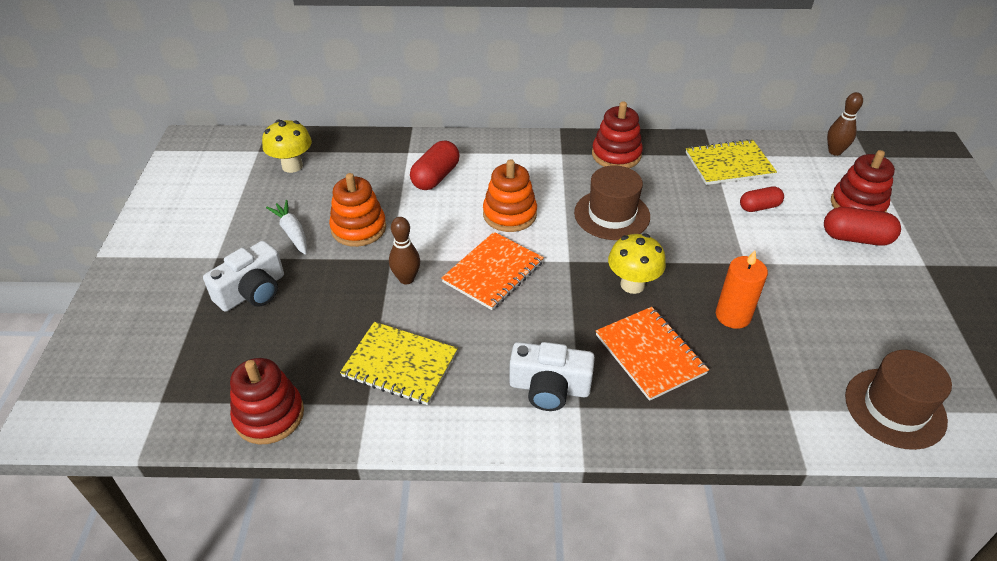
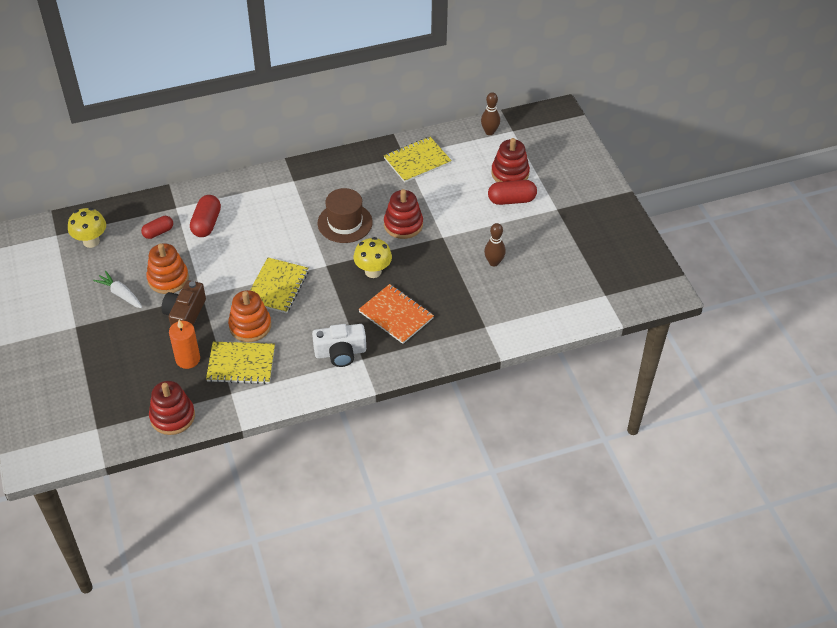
camera: 20 degrees left, 5 degrees up
white camera [203,241,284,312] -> none
brown bowling pin [389,217,420,284] -> brown bowling pin moved to [484,223,506,266]
orange notebook [441,232,544,310] -> yellow notebook [250,258,309,313]
orange stacking toy [483,159,537,232] -> orange stacking toy moved to [228,290,271,342]
red stacking toy [592,101,643,168] -> red stacking toy moved to [384,189,423,239]
orange candle [716,250,768,329] -> orange candle moved to [169,320,200,369]
red capsule [740,186,784,212] -> red capsule moved to [141,216,173,239]
brown hat [845,350,952,450] -> none
none -> brown camera [162,280,206,326]

